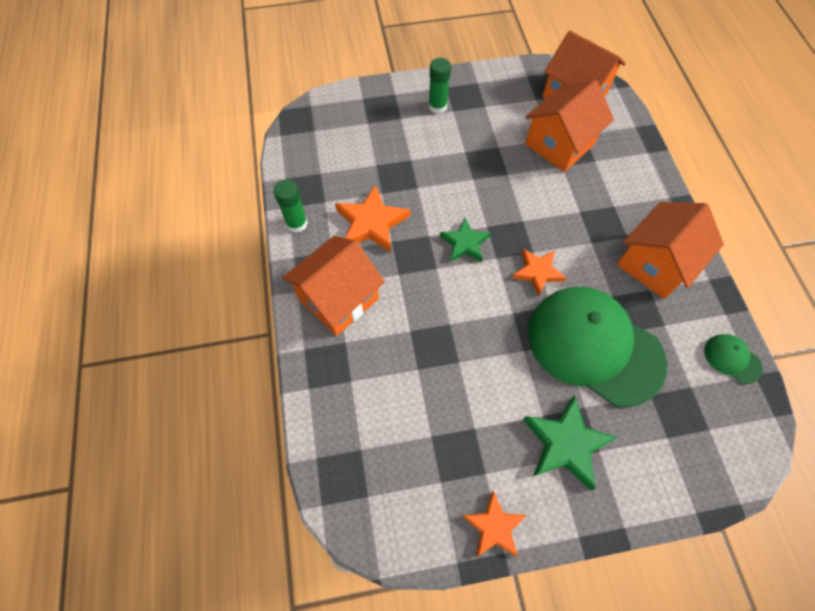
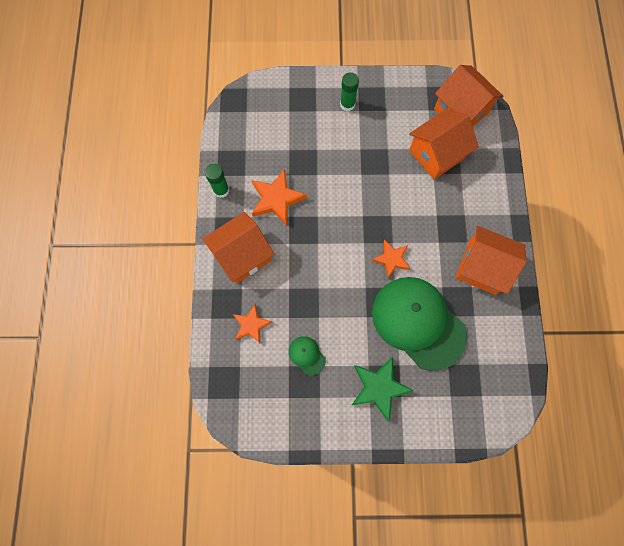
camera: 10 degrees right, 10 degrees up
green star [440,218,491,262] -> none
orange star [463,491,527,557] -> orange star moved to [233,304,272,343]
orange house [617,202,724,299] -> orange house turned 60 degrees clockwise [455,226,527,295]
green cap [704,334,763,384] -> green cap moved to [289,336,326,375]

